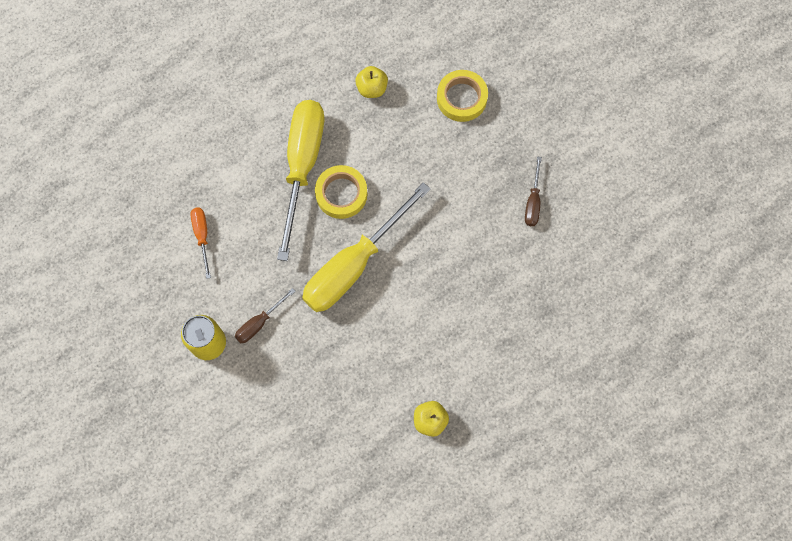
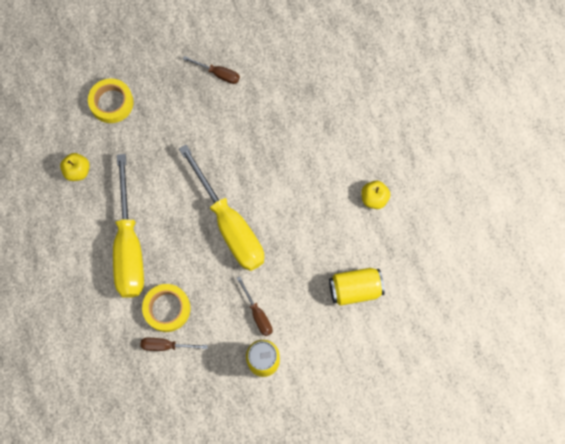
camera: 75 degrees left, 0 degrees up
orange screwdriver [191,208,211,279] -> brown screwdriver [140,338,208,351]
yellow screwdriver [277,100,324,261] -> yellow screwdriver turned 120 degrees counterclockwise [113,154,144,298]
yellow tape [315,165,367,219] -> yellow tape moved to [142,284,190,332]
none -> yellow can [329,268,384,306]

